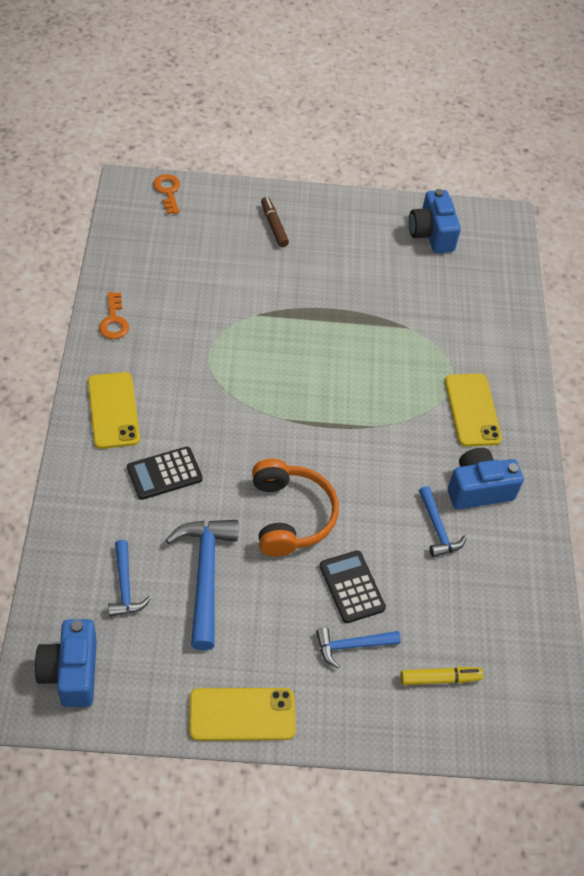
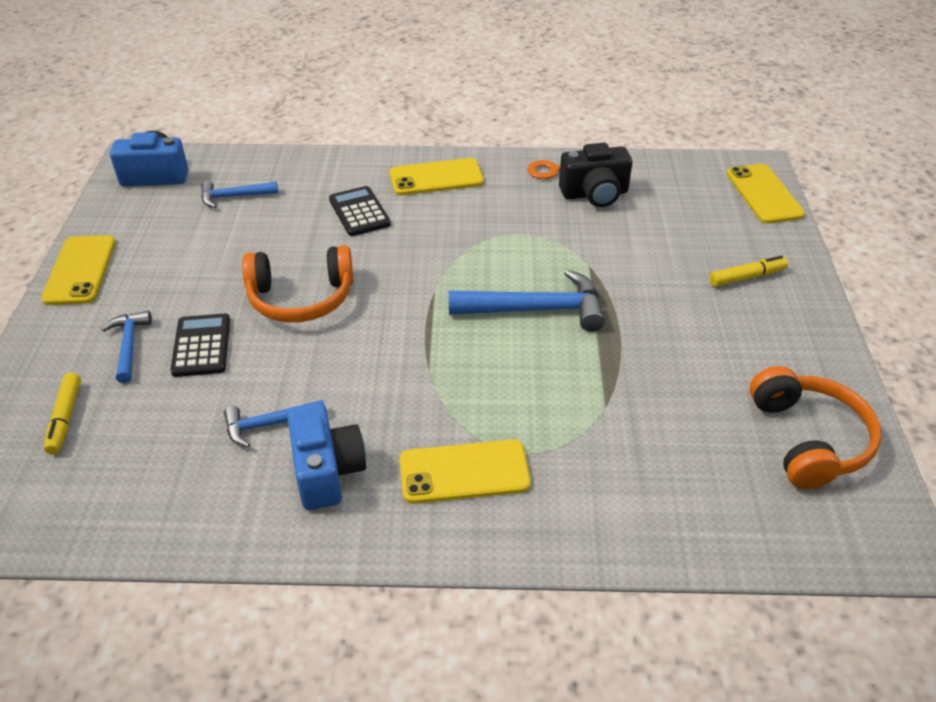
camera: 95 degrees right, 10 degrees down
orange key [153,174,180,214] -> yellow phone [727,164,805,224]
blue hammer [166,520,238,650] -> blue hammer moved to [449,270,605,332]
brown marker [261,197,289,247] -> yellow marker [710,255,788,287]
black calculator [320,550,386,623] -> black calculator turned 75 degrees counterclockwise [170,314,230,377]
blue camera [409,189,461,253] -> orange headphones [750,366,881,489]
none -> black camera [559,143,632,207]

